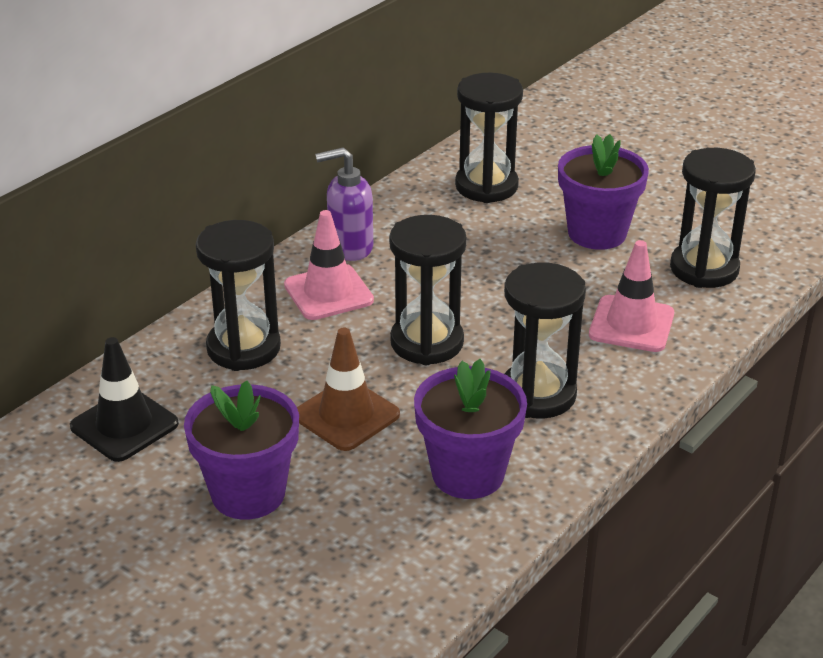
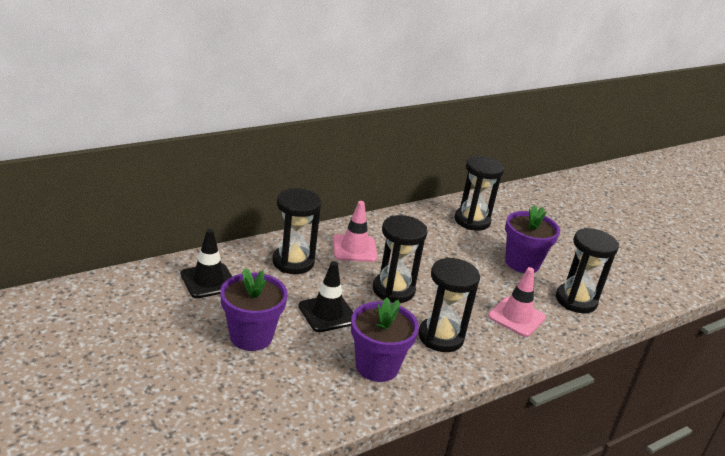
camera: 15 degrees right, 5 degrees down
brown traffic cone [297,328,400,451] -> black traffic cone [298,261,353,332]
purple soap dispenser [315,147,373,261] -> none

